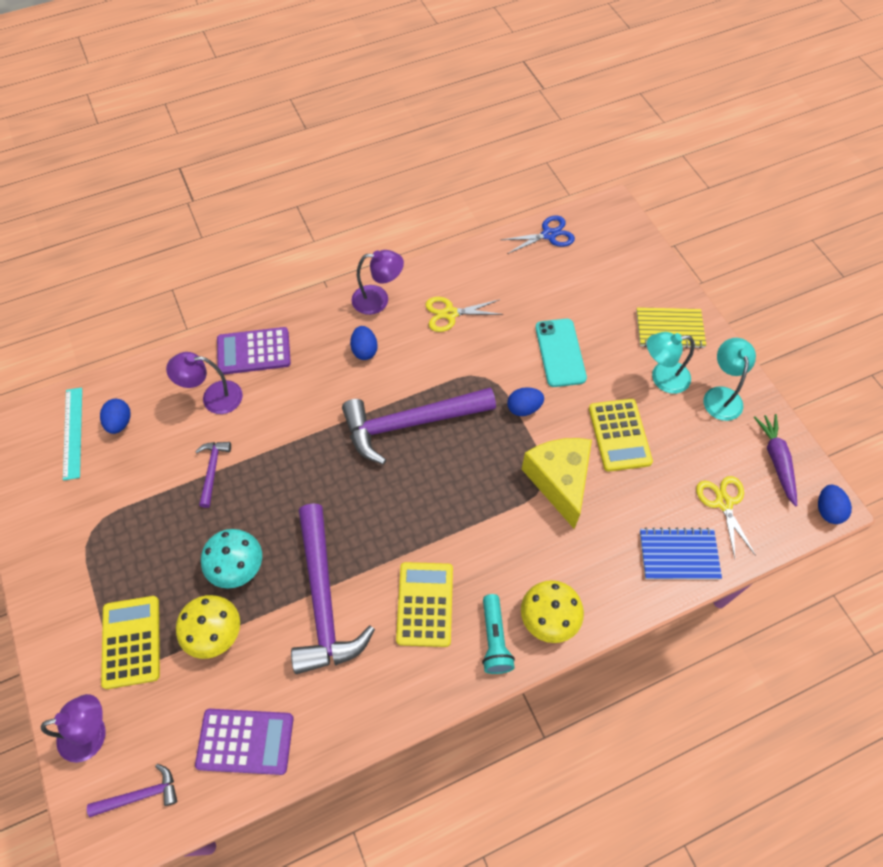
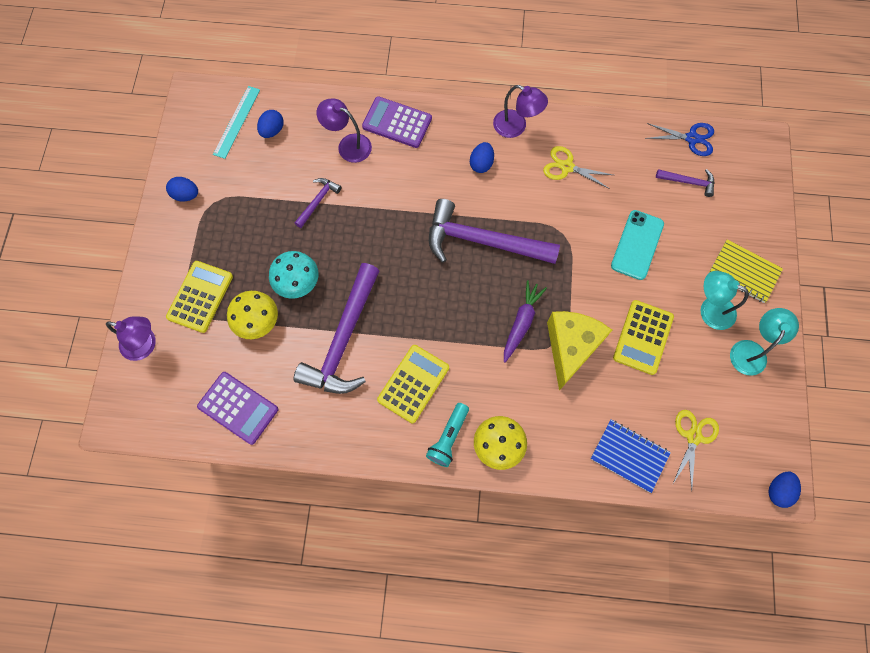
camera: 30 degrees right, 10 degrees up
purple hammer [87,764,177,817] -> purple hammer moved to [656,169,715,197]
blue egg [507,387,544,416] -> blue egg moved to [166,177,198,201]
purple carrot [754,414,797,507] -> purple carrot moved to [504,280,547,363]

